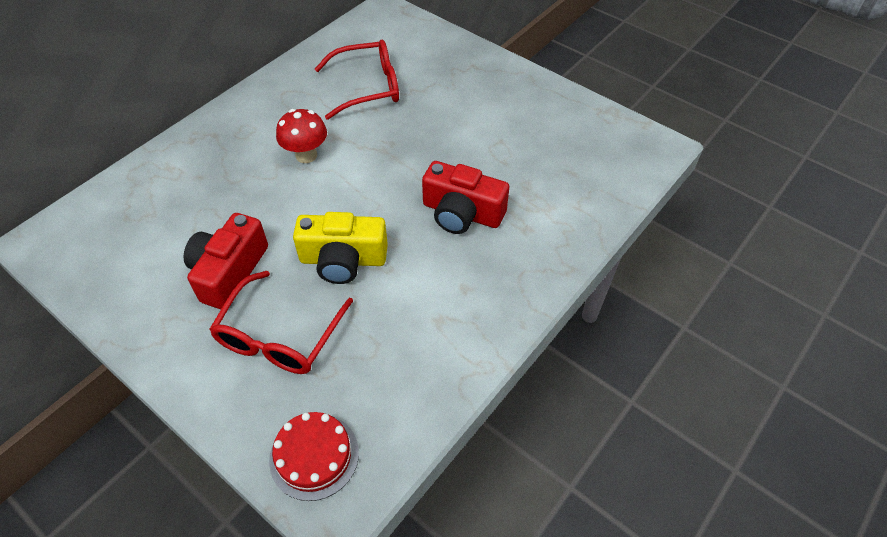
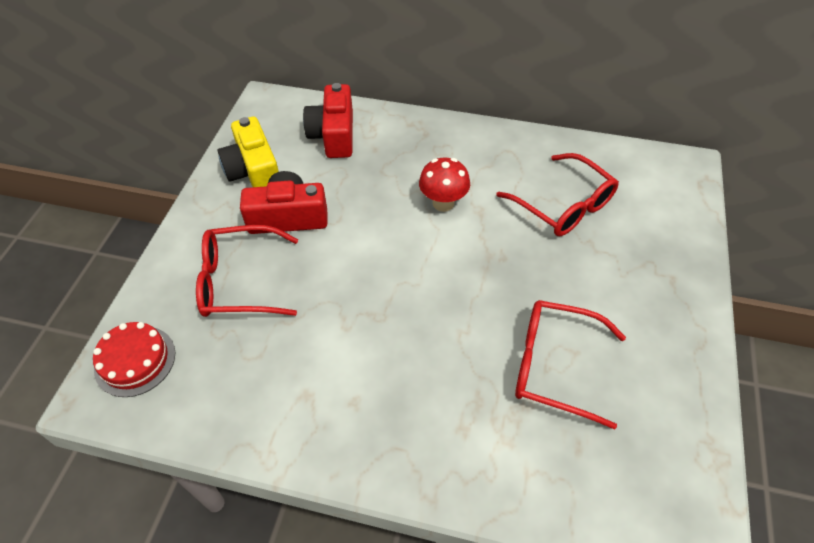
camera: 65 degrees right, 0 degrees up
yellow camera [293,212,388,284] -> yellow camera moved to [218,117,279,187]
red camera [422,161,509,234] -> red camera moved to [303,83,353,158]
none -> red glasses [515,300,626,430]

